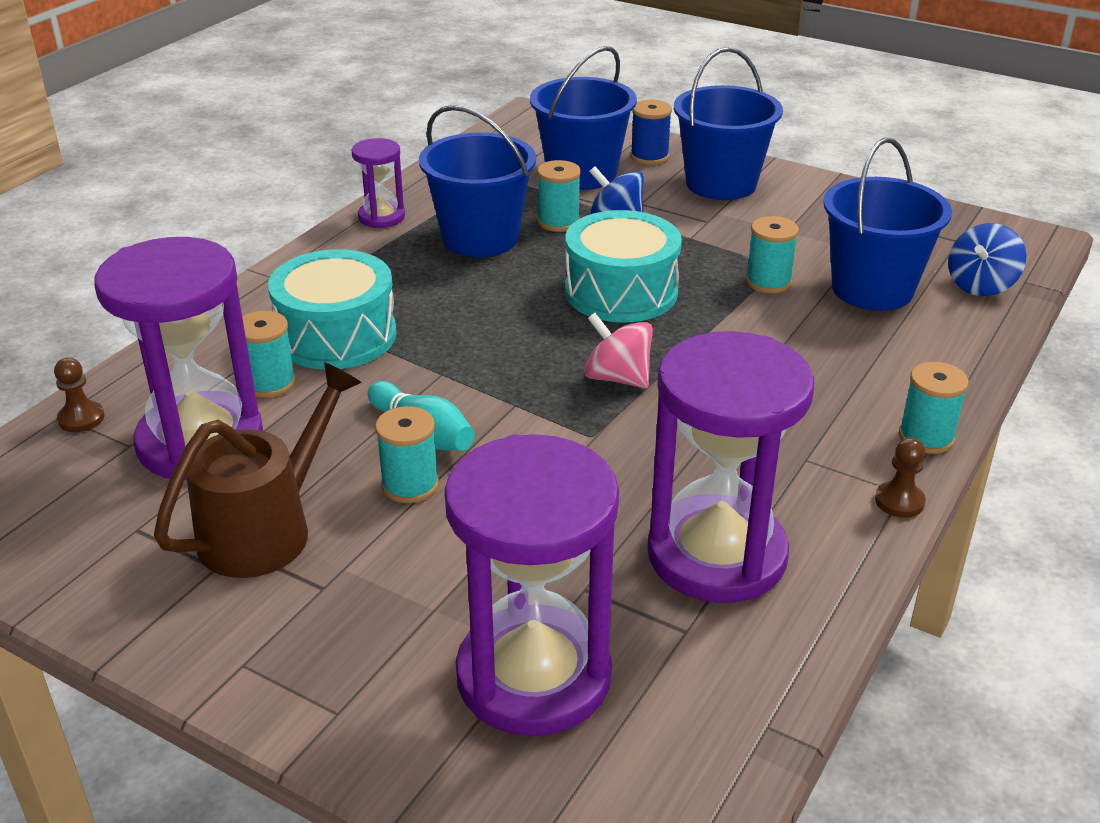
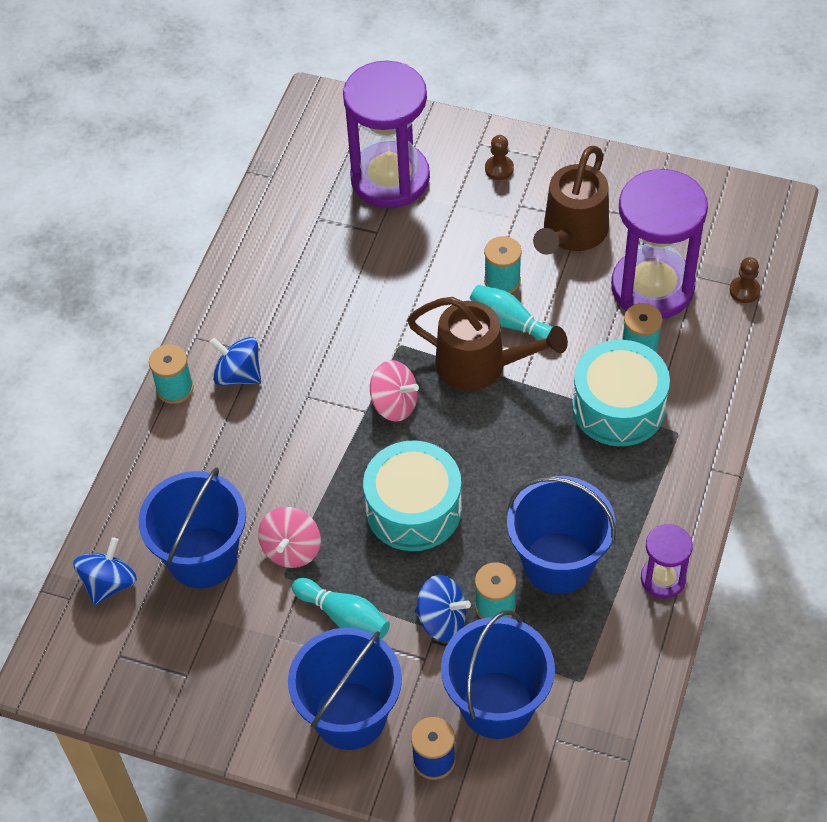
camera: 170 degrees right, 20 degrees up
purple hourglass [647,331,814,603] -> none
turquoise spool [746,216,799,293] -> pink spinning top [258,507,321,568]
brown pawn [875,437,926,518] -> brown pawn moved to [485,135,514,180]
none -> blue spinning top [209,337,261,386]
none -> turquoise bowling pin [292,578,390,639]
none -> brown watering can [407,297,568,391]

